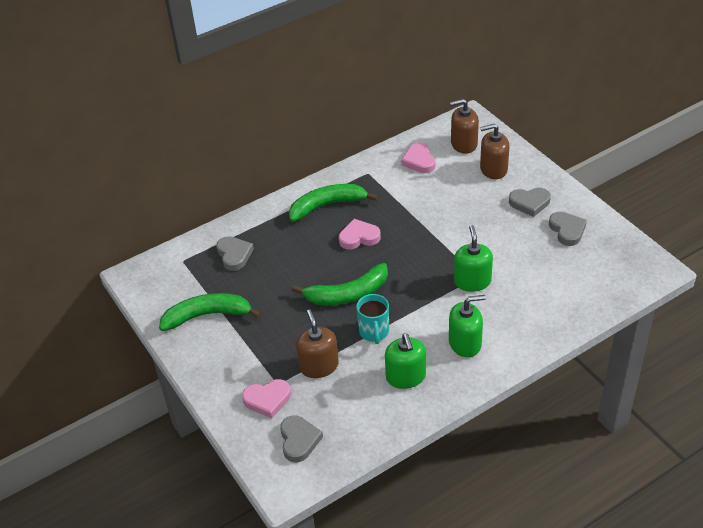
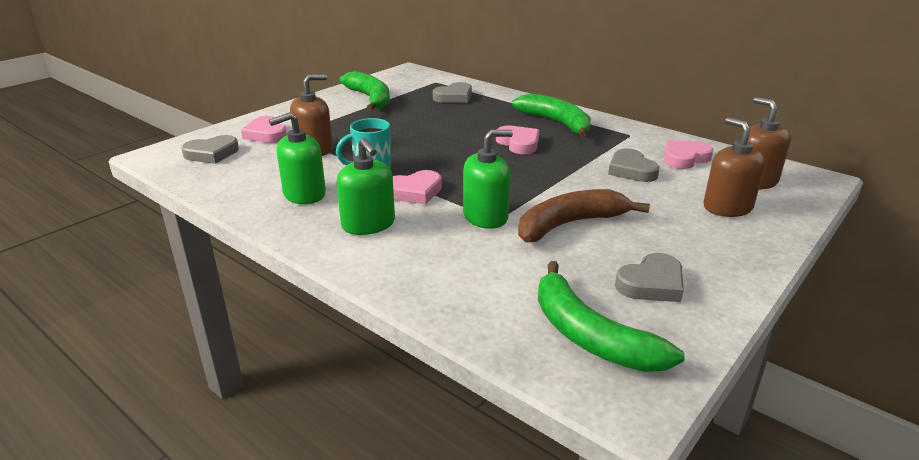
camera: 70 degrees right, 15 degrees down
green banana [292,263,388,305] -> green banana moved to [538,261,685,372]
grey heart [509,188,551,217] -> grey heart moved to [608,148,659,182]
none -> pink heart [393,170,442,204]
none -> brown banana [518,189,650,243]

